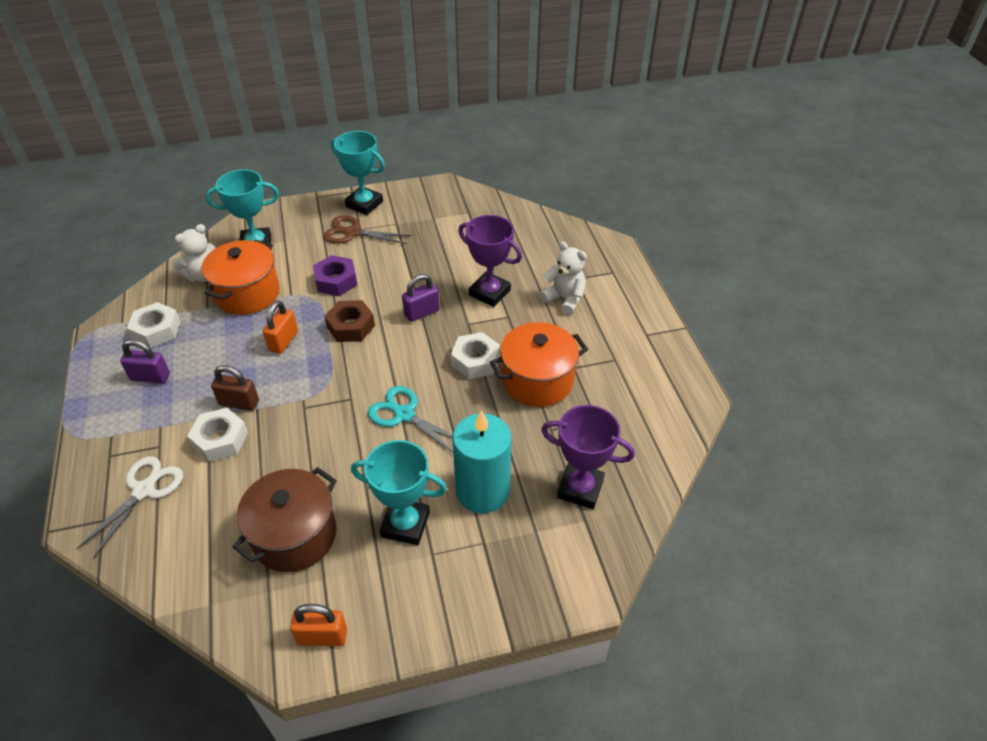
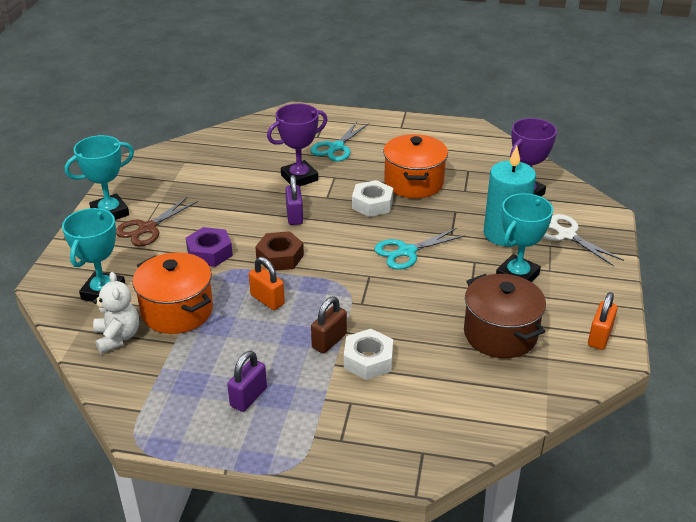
camera: 65 degrees left, 10 degrees down
white scissors [76,456,183,558] -> white scissors moved to [543,214,624,266]
white nut [127,302,181,348] -> none
white teddy bear [540,242,587,315] -> turquoise scissors [310,122,369,161]

